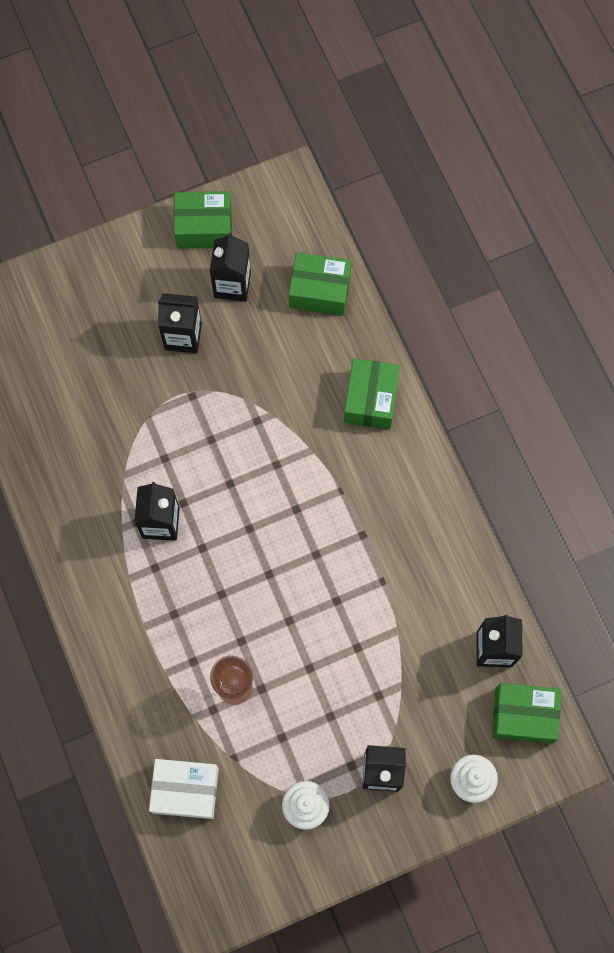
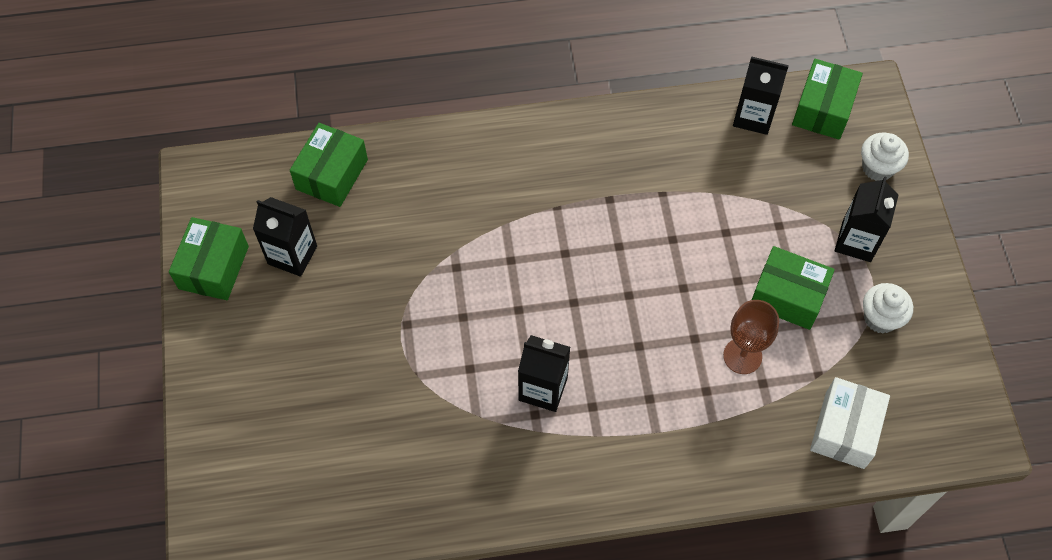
camera: 75 degrees left, 10 degrees down
black carton [158,293,202,353] -> none
green box [344,358,400,430] -> green box moved to [752,246,835,330]

